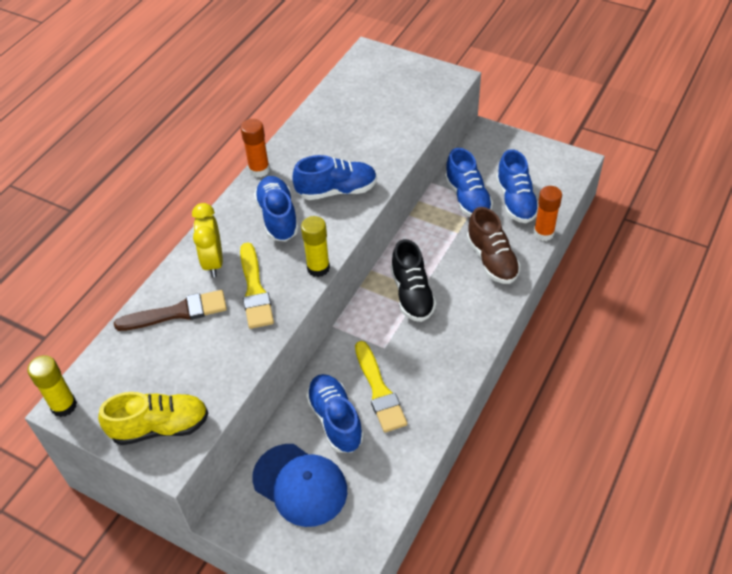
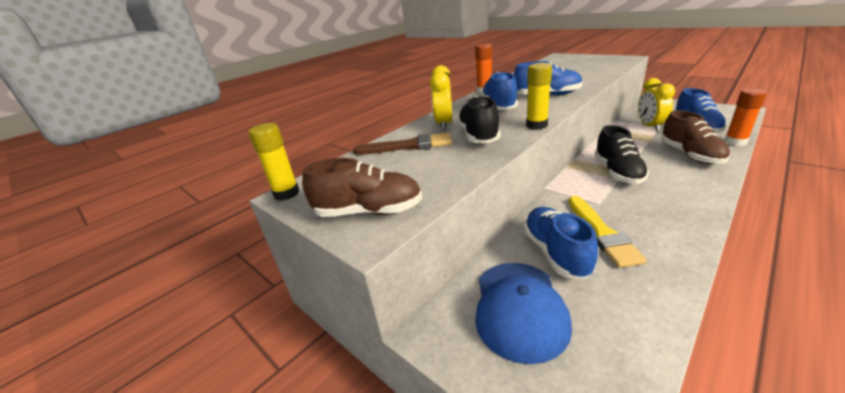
camera: 15 degrees right, 20 degrees down
yellow shoe [98,392,208,445] -> brown shoe [302,158,422,217]
yellow brush [240,243,274,329] -> black shoe [457,96,501,143]
blue cap [252,444,347,527] -> blue cap turned 45 degrees clockwise [475,263,572,364]
blue shoe [445,148,493,217] -> yellow clock [638,78,675,131]

